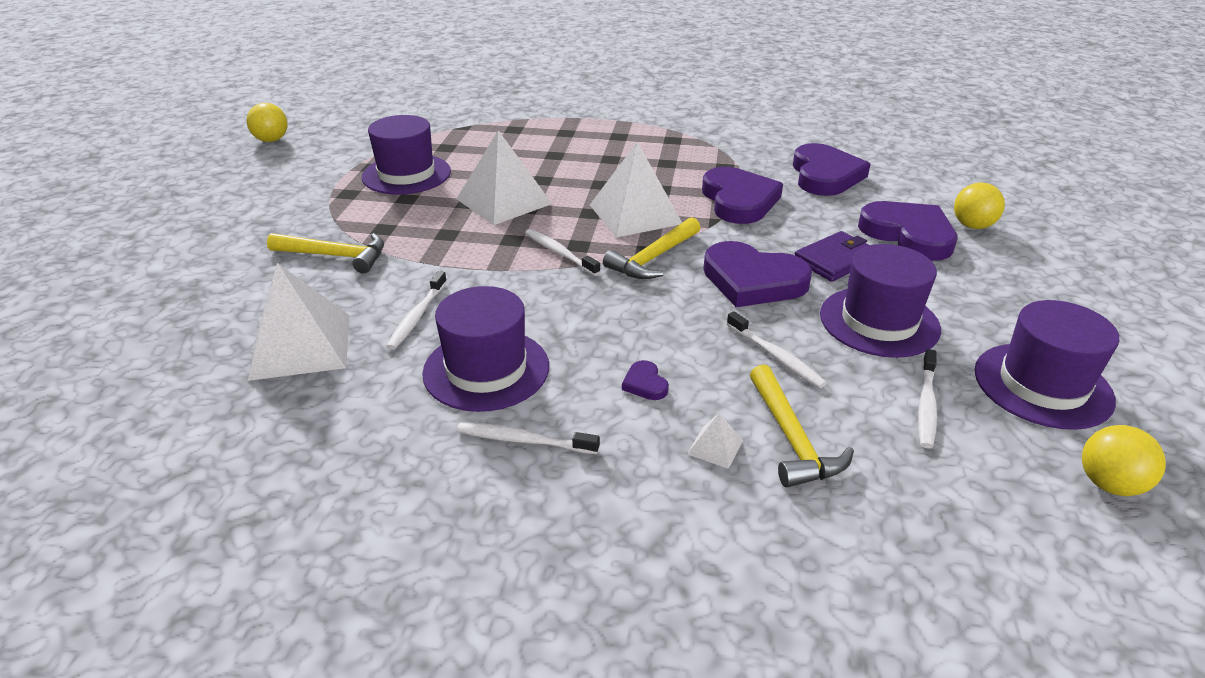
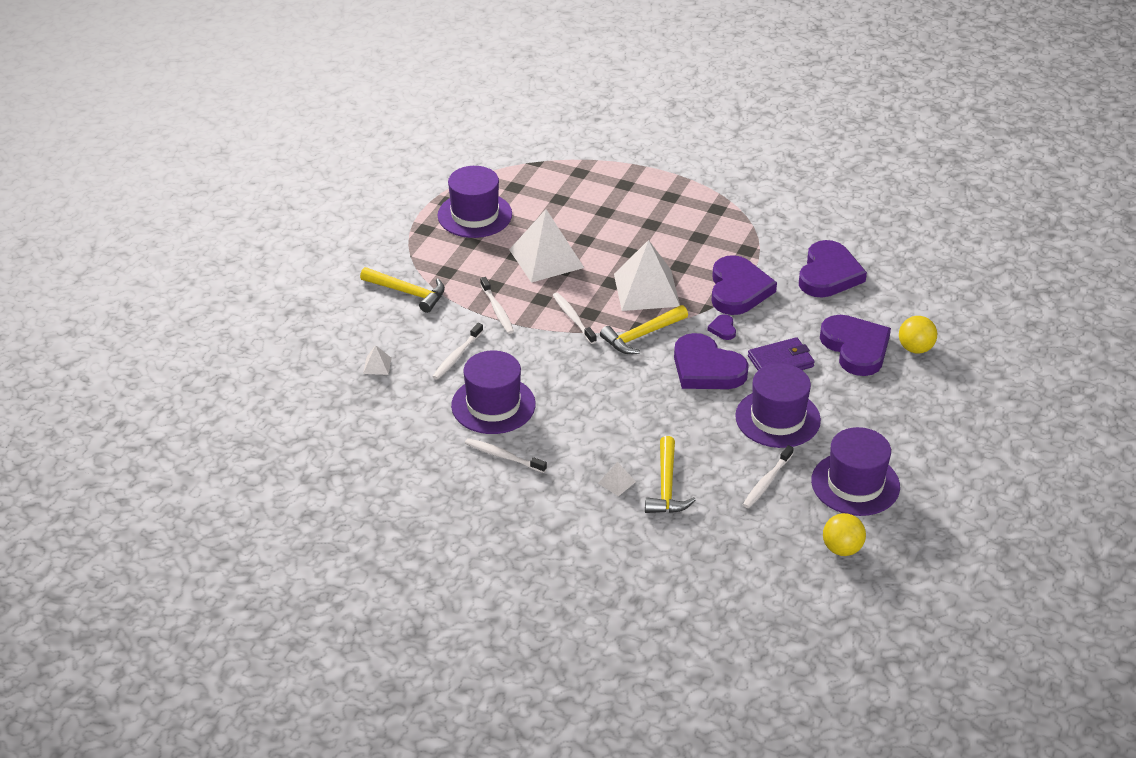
camera: 15 degrees right, 5 degrees up
yellow ball [247,103,287,142] -> none
white pyramid [248,263,349,381] -> white pyramid [363,345,392,375], size x0.41
purple heart [622,360,669,400] -> purple heart moved to [708,314,736,340]
white toothbrush [727,311,827,388] -> white toothbrush moved to [480,277,514,334]

